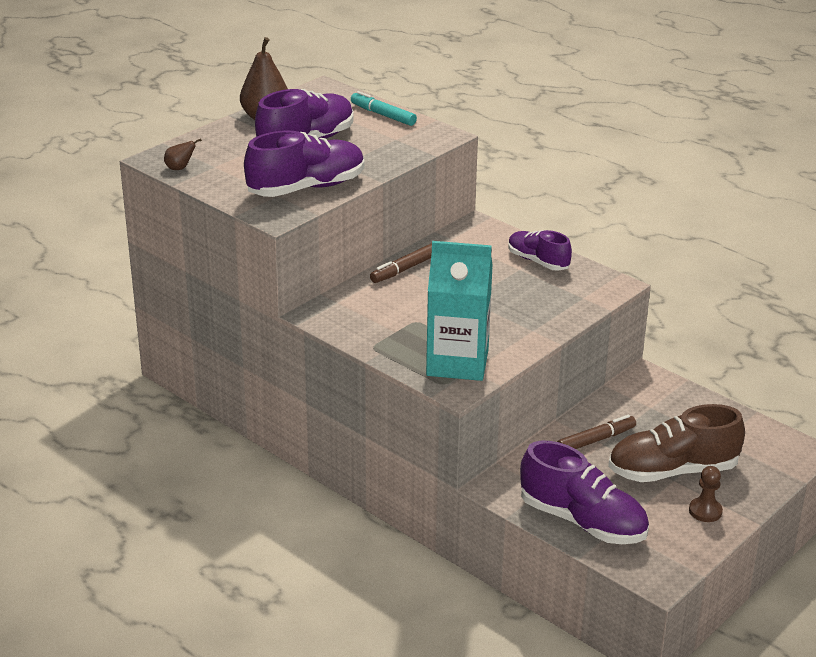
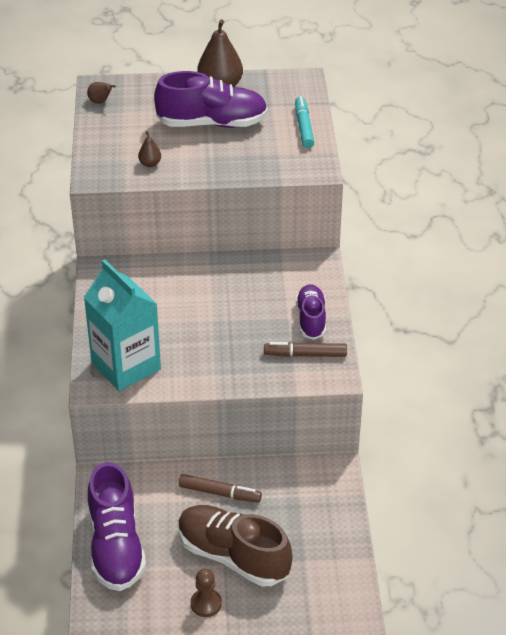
camera: 45 degrees right, 10 degrees up
purple shoe [244,130,364,197] -> brown pear [138,131,161,167]
brown marker [370,243,432,283] -> brown marker moved to [264,342,347,357]

